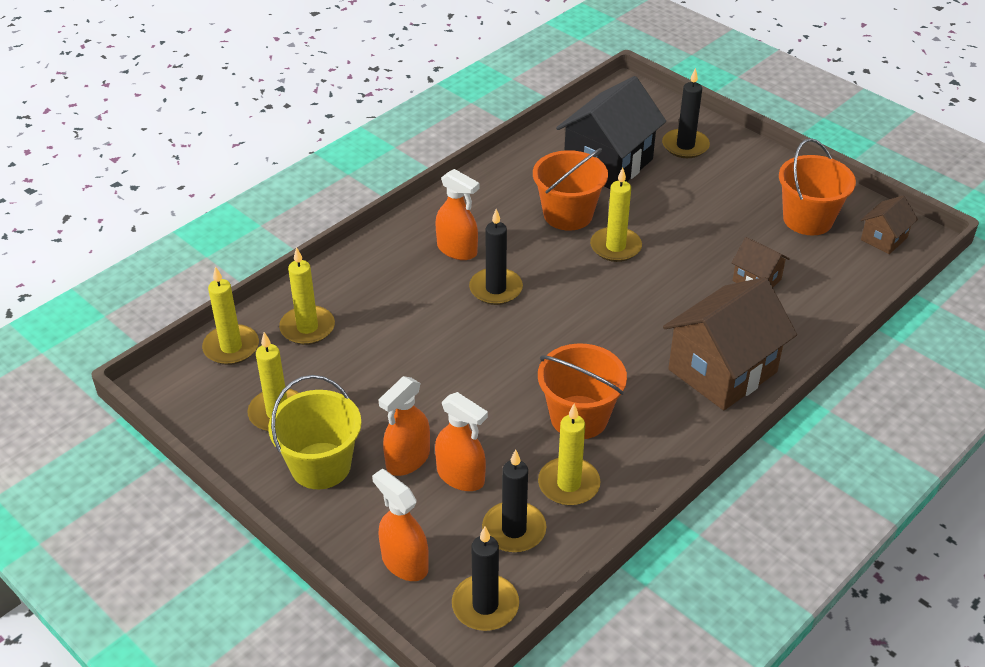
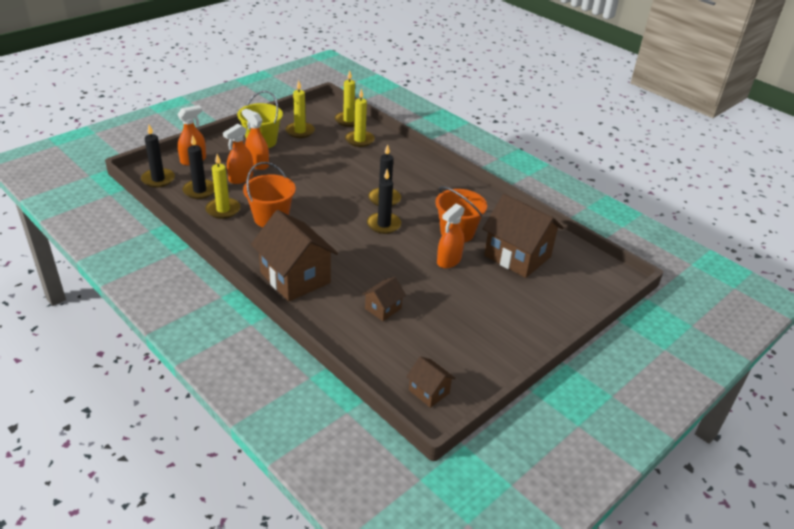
camera: 90 degrees right, 5 degrees down
orange spray bottle [435,169,480,260] -> orange spray bottle moved to [437,204,465,268]
black house [556,76,666,189] -> brown house [483,194,564,278]
yellow candle [590,167,642,262] -> none
black candle [662,68,710,158] -> black candle moved to [367,169,401,234]
orange bucket [779,138,856,235] -> none

